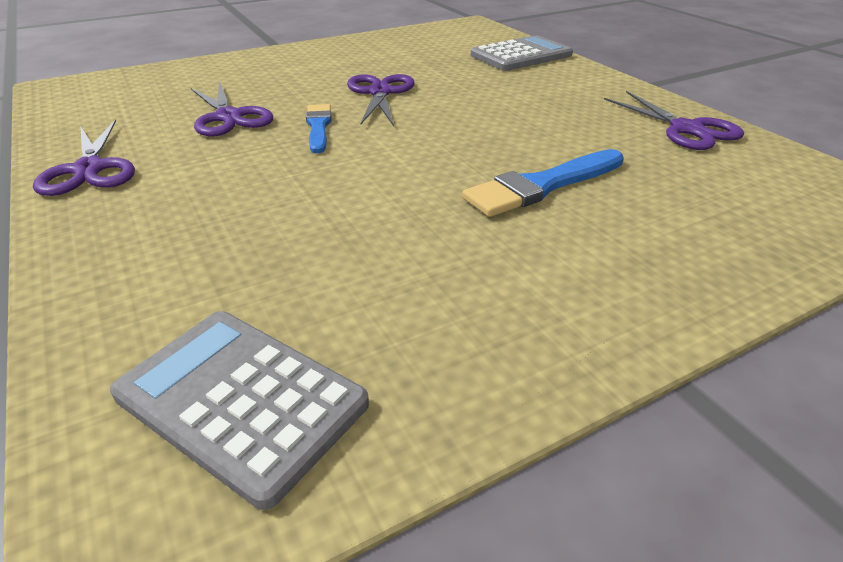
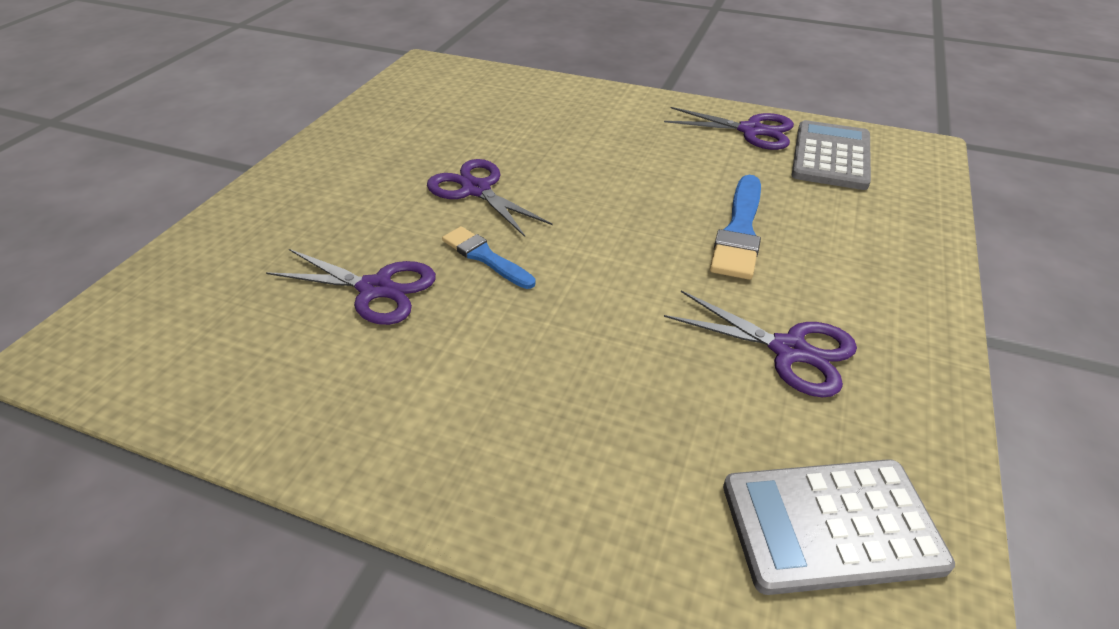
camera: 40 degrees left, 5 degrees up
purple scissors [33,120,135,196] -> purple scissors moved to [664,290,857,398]
grey calculator [471,35,573,71] -> grey calculator moved to [792,120,871,190]

